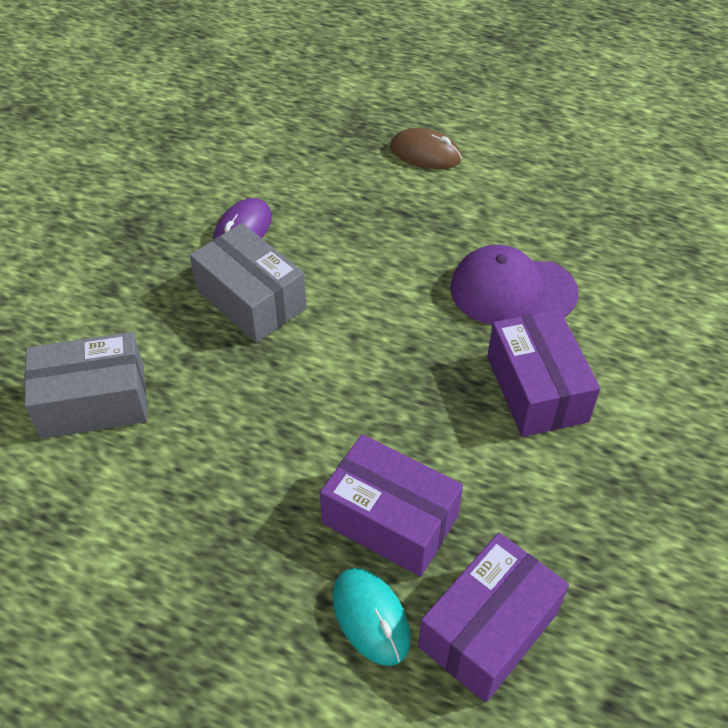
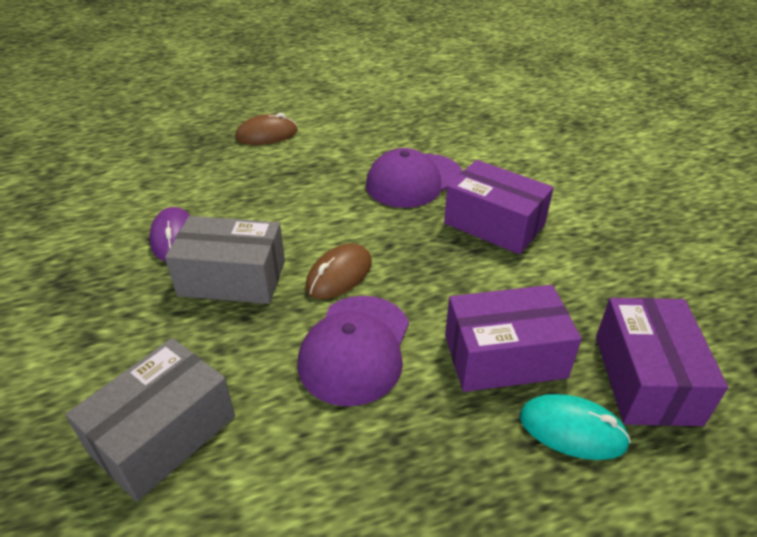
camera: 40 degrees left, 10 degrees down
none -> purple cap [298,296,409,406]
none -> brown mouse [305,244,372,299]

